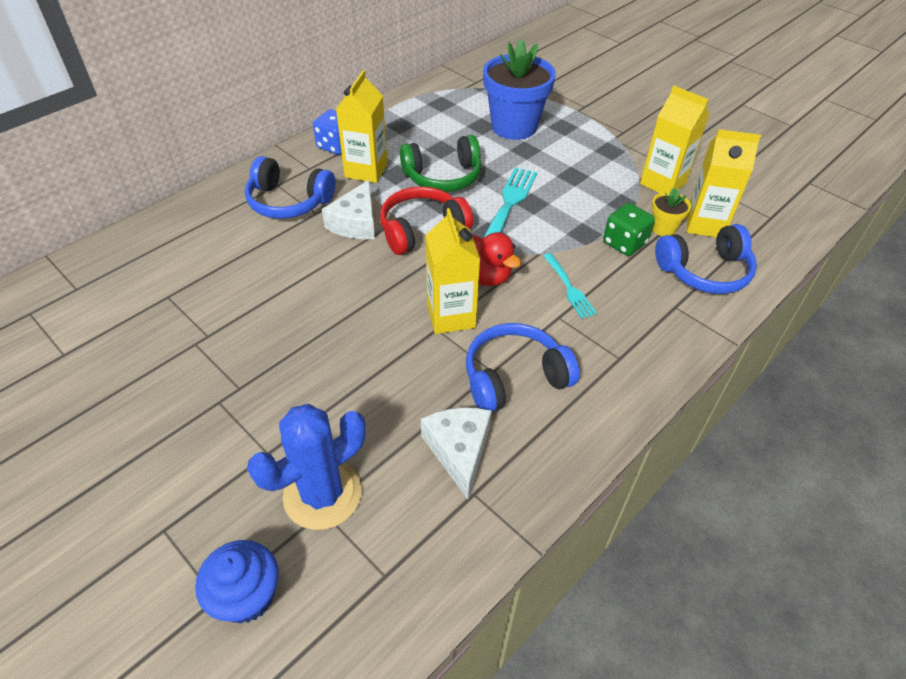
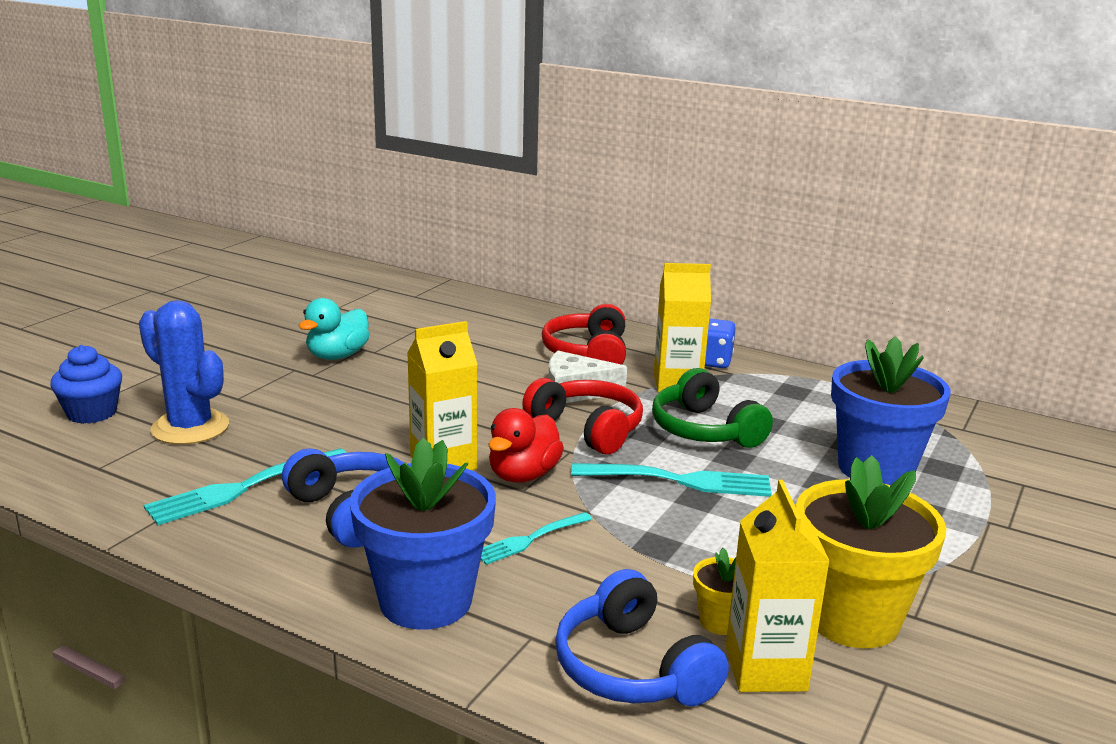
camera: 75 degrees right, 25 degrees down
blue headphones [245,156,336,219] -> red headphones [542,304,626,365]
white cheese [421,408,492,499] -> turquoise fork [144,448,347,525]
green dice [603,203,655,256] -> none
yellow carton [640,86,709,193] -> yellow flower pot [796,455,946,648]
none -> turquoise duck [298,298,370,360]
none -> blue flower pot [349,438,496,630]

